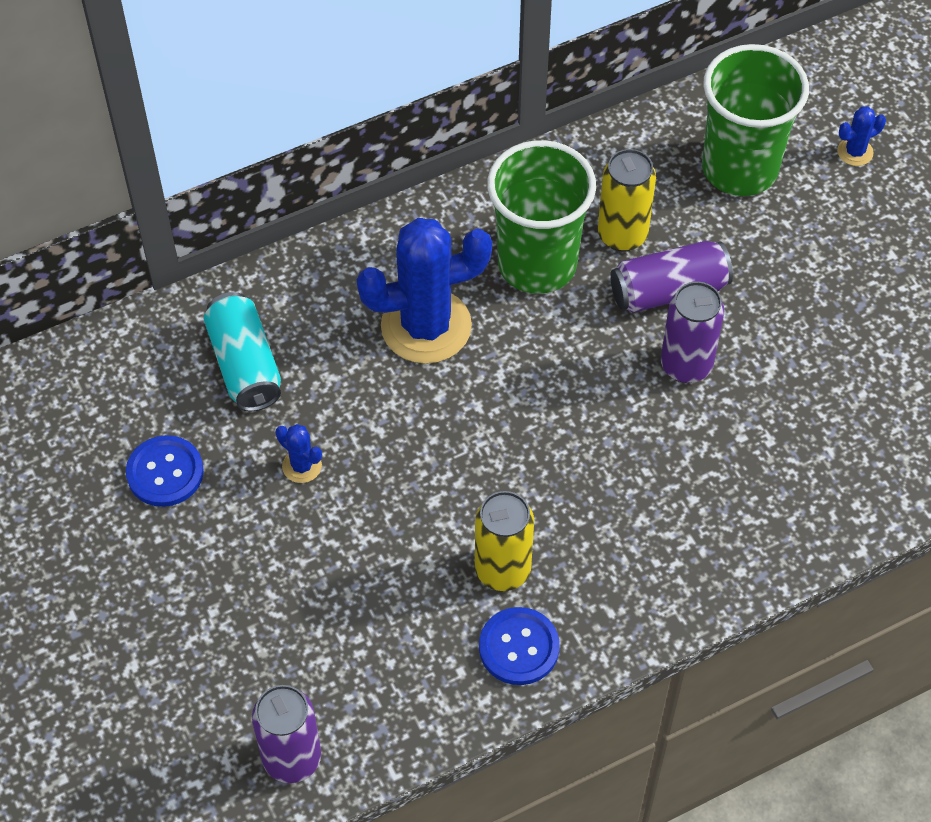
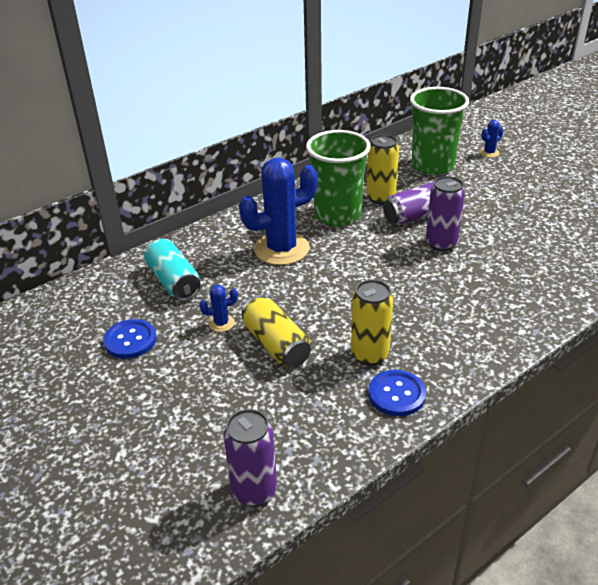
camera: 10 degrees left, 20 degrees down
blue cactus [276,424,322,483] -> blue cactus turned 45 degrees counterclockwise [199,285,238,332]
none -> yellow can [241,296,311,368]

